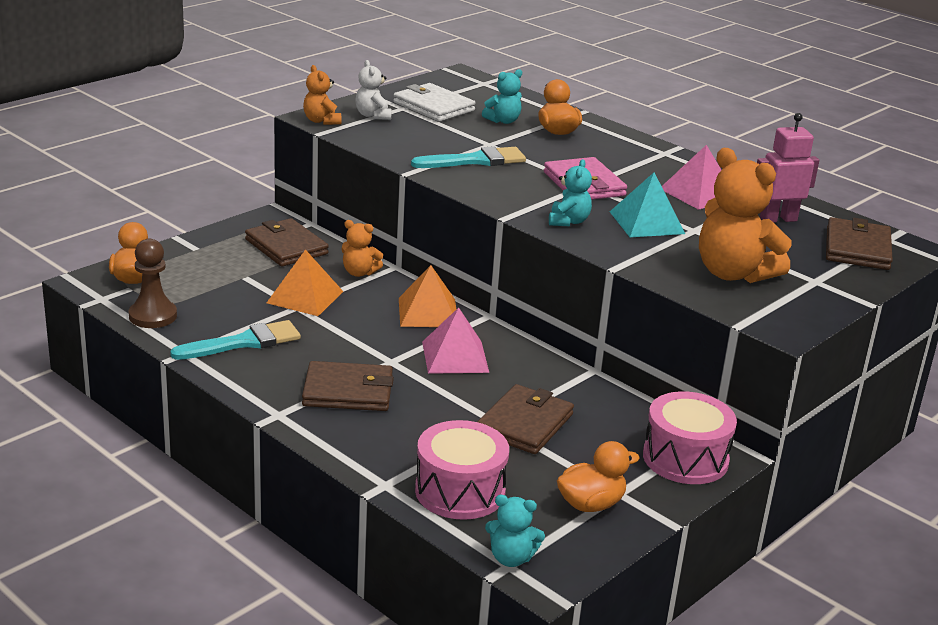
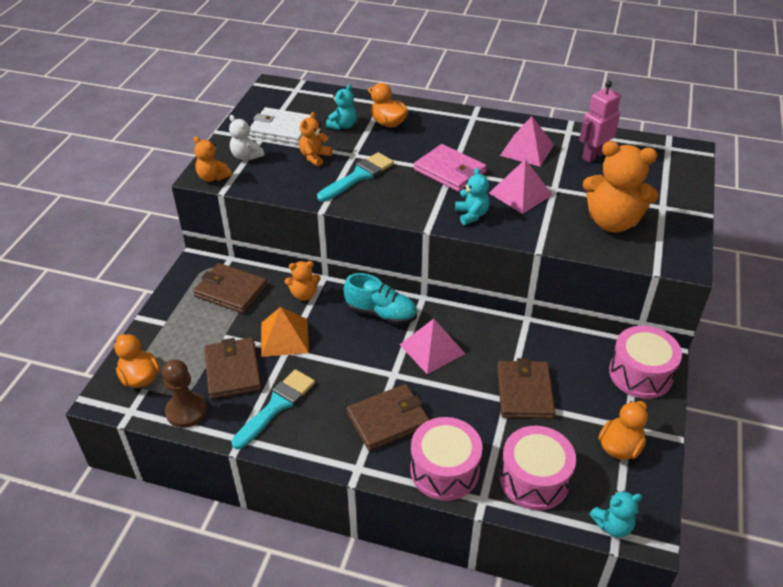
camera: 25 degrees left, 15 degrees up
orange pyramid [399,265,456,327] -> turquoise shoe [344,273,417,325]
turquoise pyramid [610,172,685,237] -> pink pyramid [489,159,552,214]
brown wallet [826,217,893,270] -> brown wallet moved to [204,338,262,399]
none -> orange teddy bear [299,112,333,167]
none -> pink drum [410,417,482,501]

